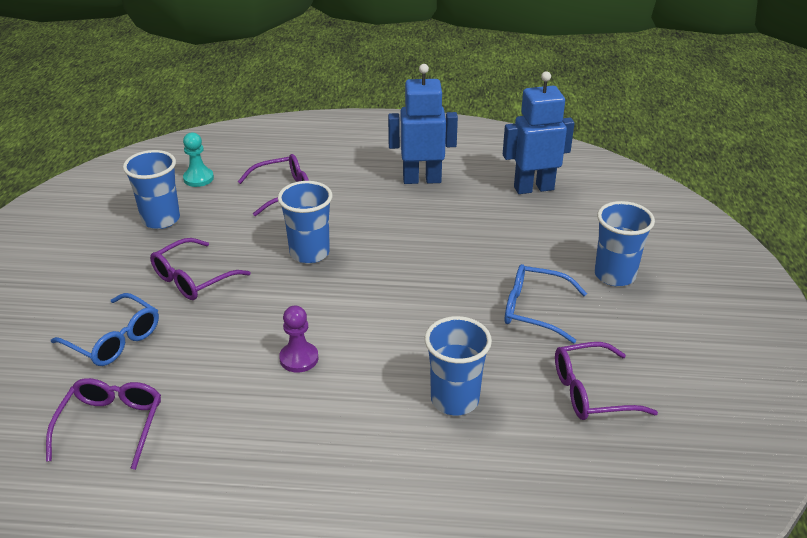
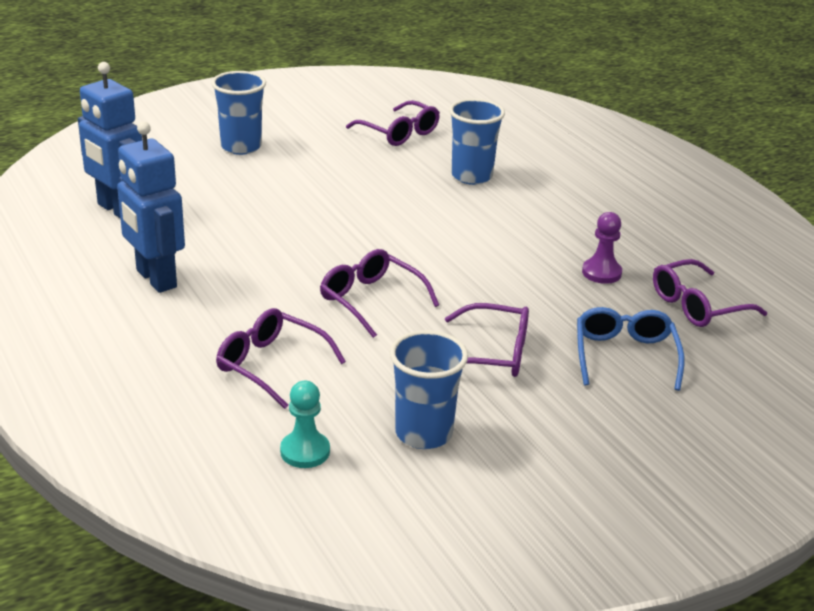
camera: 125 degrees left, 5 degrees down
blue cup [278,181,332,264] -> purple glasses [320,249,439,338]
purple pawn [279,306,318,373] -> purple pawn moved to [582,212,622,284]
blue glasses [505,264,587,343] -> none

